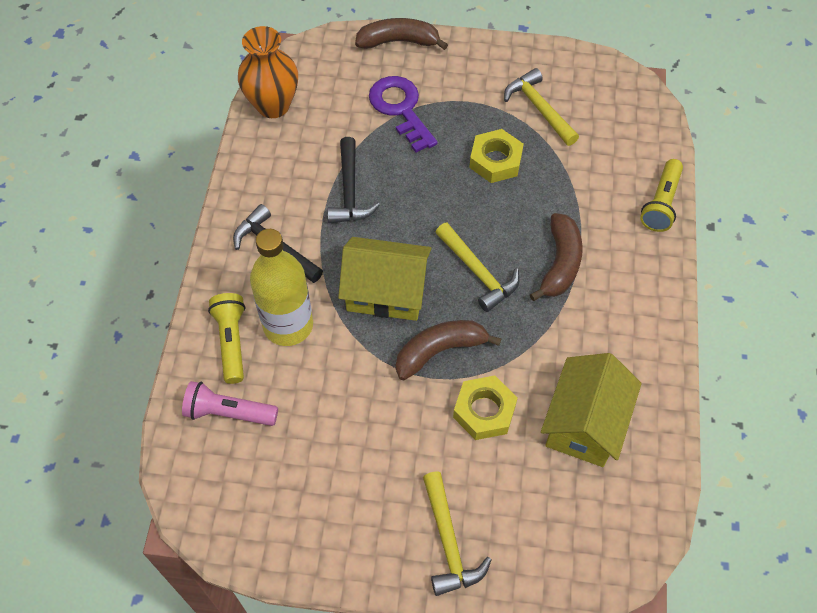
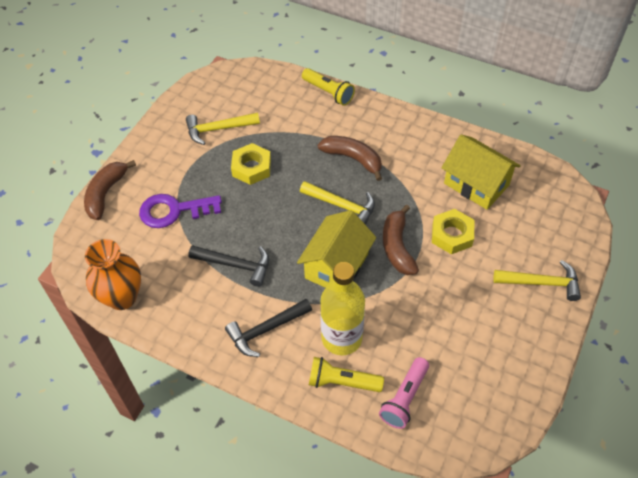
camera: 70 degrees left, 5 degrees down
yellow hammer [435,223,520,312] -> yellow hammer turned 45 degrees clockwise [300,181,375,225]

